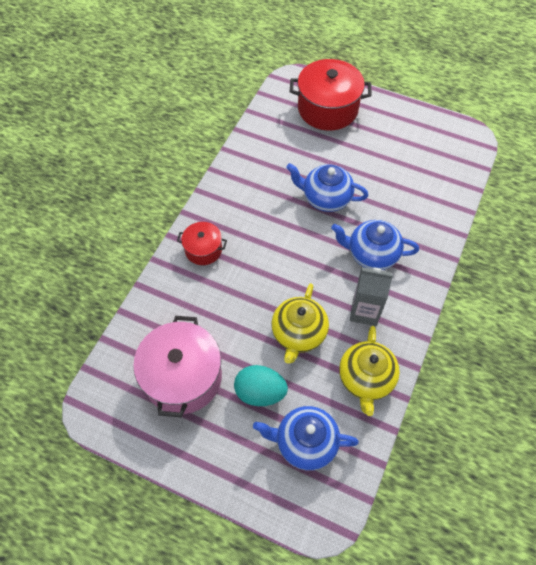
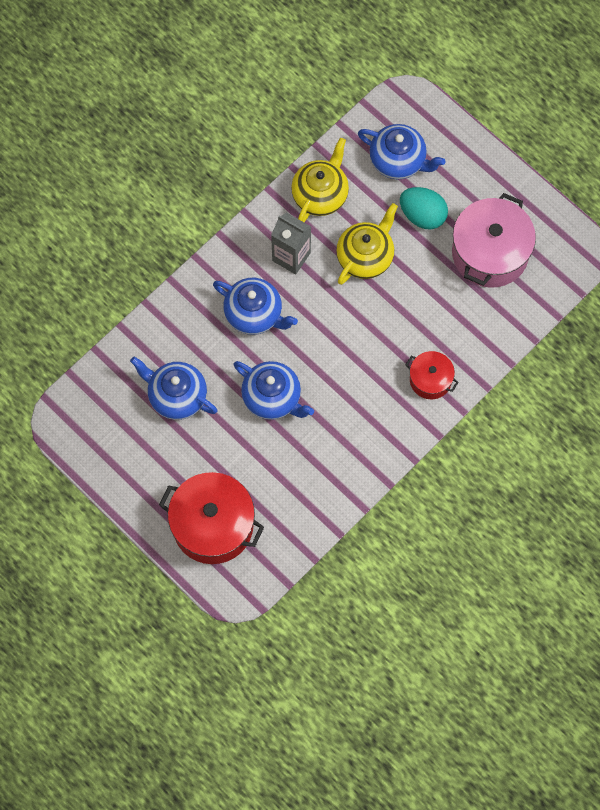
camera: 160 degrees left, 10 degrees up
none -> blue teapot [130,357,217,420]

